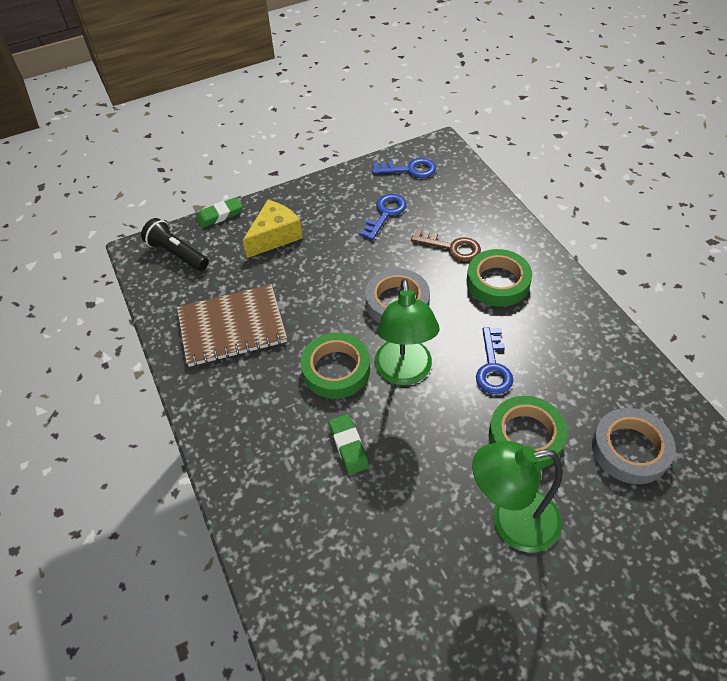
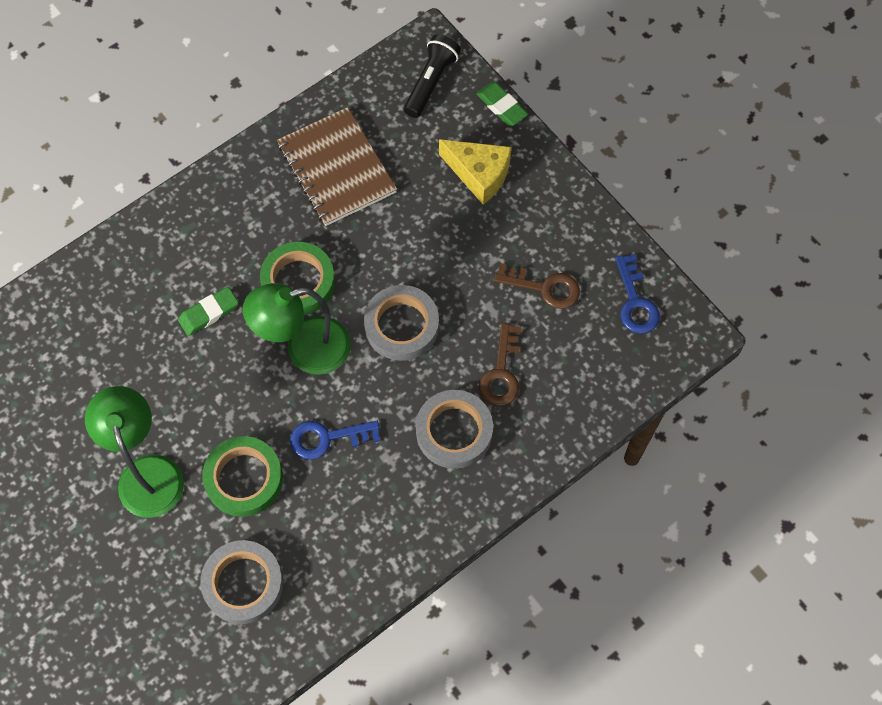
camera: 75 degrees right, 15 degrees up
blue key [359,194,407,240] -> brown key [494,263,580,309]
green tape [467,249,532,307] -> grey tape [416,390,493,469]

